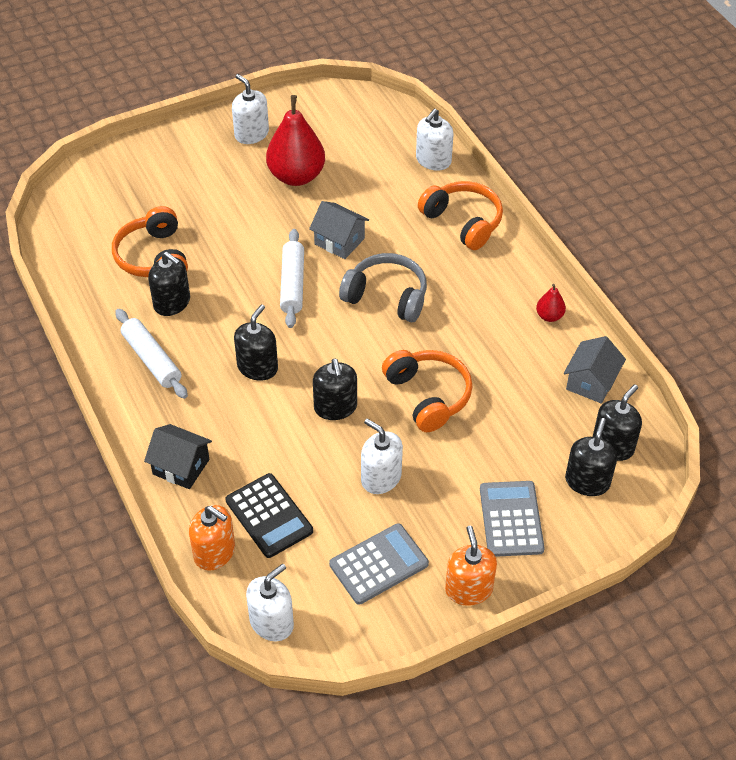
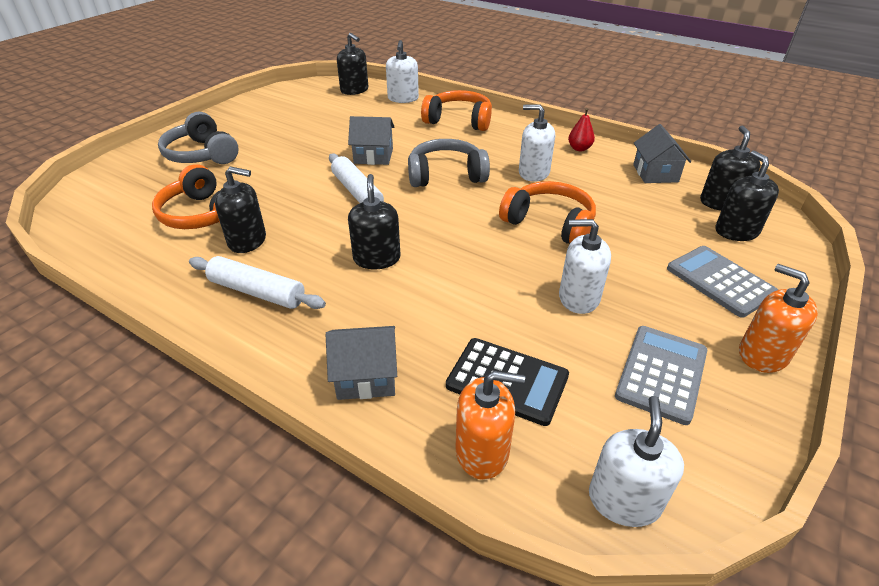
camera: 30 degrees left, 10 degrees down
black house [144,424,212,489] -> grey house [326,326,397,400]
white soap dispenser [232,74,269,144] -> white soap dispenser moved to [519,104,555,182]
red pear [266,95,325,186] -> none
black soap dispenser [313,359,357,420] -> black soap dispenser moved to [337,33,368,95]
none -> grey headphones [158,112,239,164]

